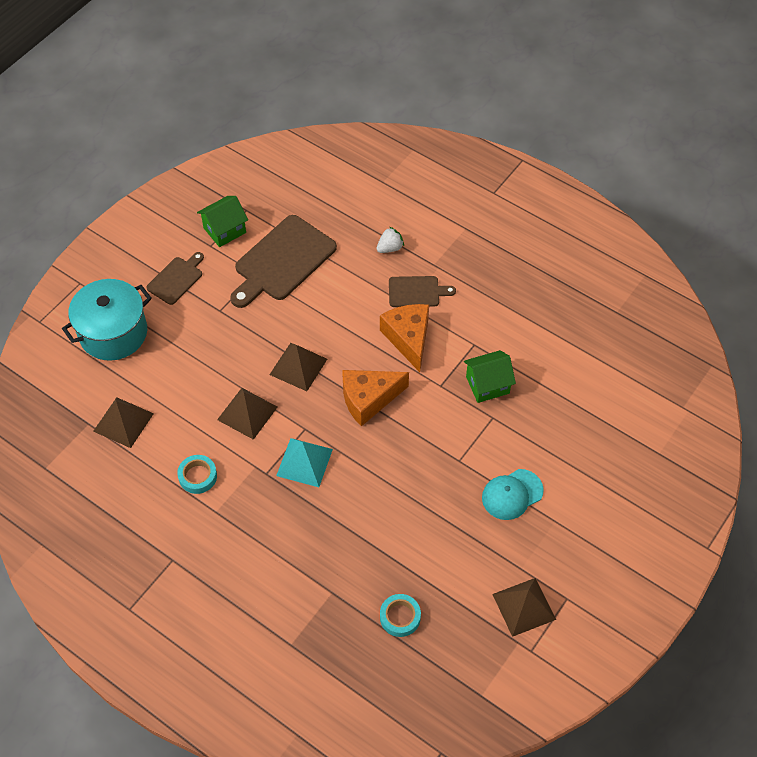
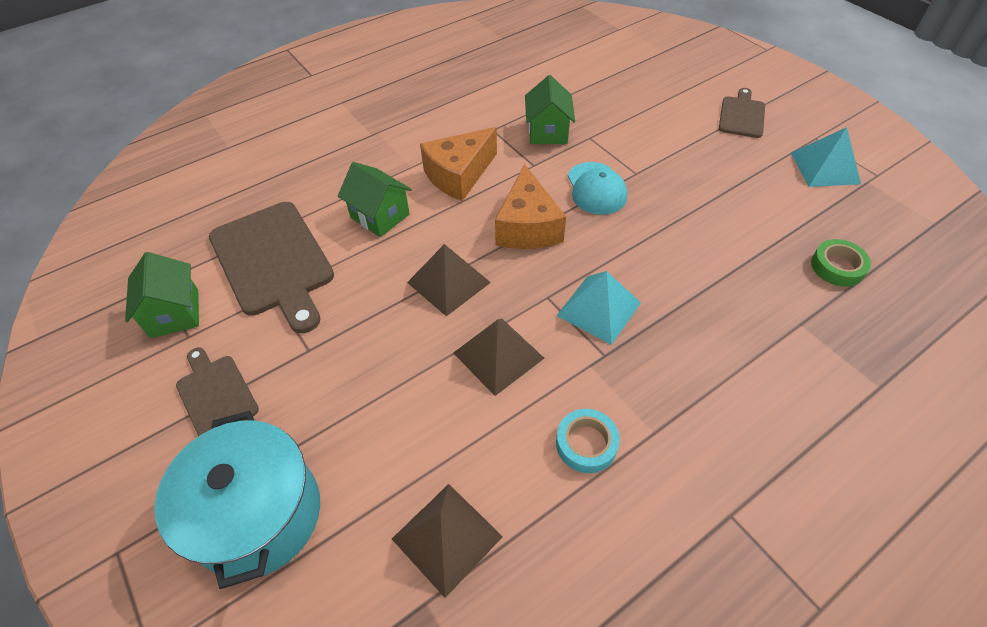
camera: 70 degrees left, 5 degrees down
white strawberry [376,227,404,253] -> none
orange cheese [380,304,429,372] -> orange cheese turned 45 degrees counterclockwise [420,127,497,201]
turquoise tape [380,594,421,637] -> green tape [811,239,871,287]
brown cutting board [389,276,456,307] -> brown cutting board moved to [719,88,765,138]
turquoise cap [482,469,544,520] -> turquoise cap moved to [568,162,627,215]
brown pyramid [492,578,556,637] -> turquoise pyramid [791,127,861,187]
none -> green house [338,162,412,237]

